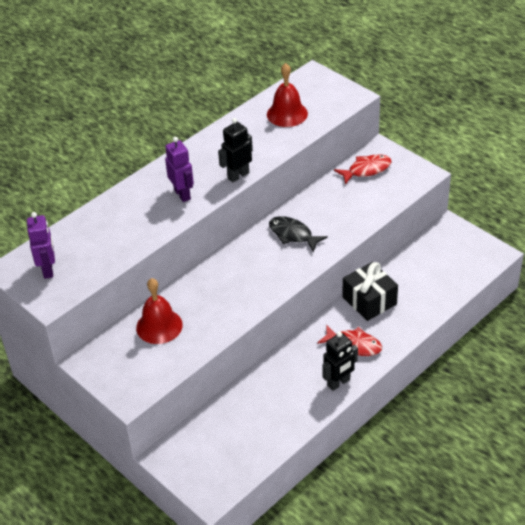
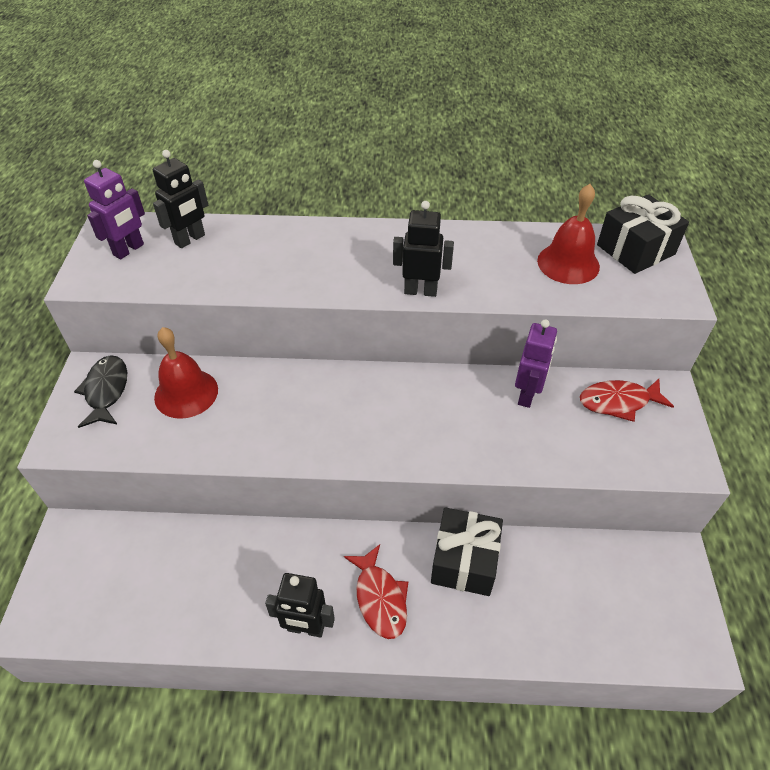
camera: 45 degrees right, 5 degrees up
purple robot [165,137,194,202] -> purple robot moved to [515,320,557,408]
black fish [269,216,328,252] -> black fish moved to [74,355,127,428]
red fish [334,154,392,184] -> red fish turned 150 degrees clockwise [580,379,674,422]
none -> black robot [153,150,208,248]
none -> black gift [597,194,689,274]

